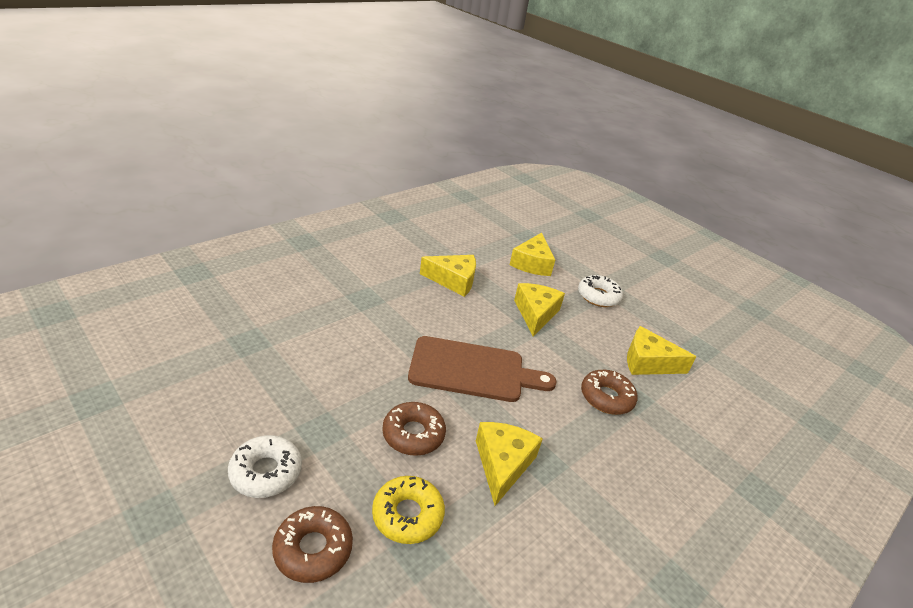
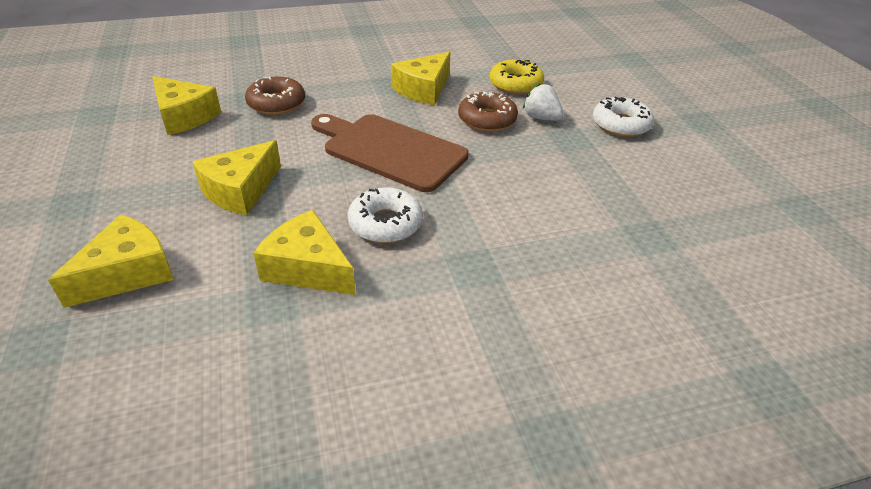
camera: 150 degrees left, 5 degrees up
brown donut [272,506,353,583] -> none
white donut [578,275,623,307] -> white donut moved to [347,187,423,243]
none -> white strawberry [523,84,564,121]

